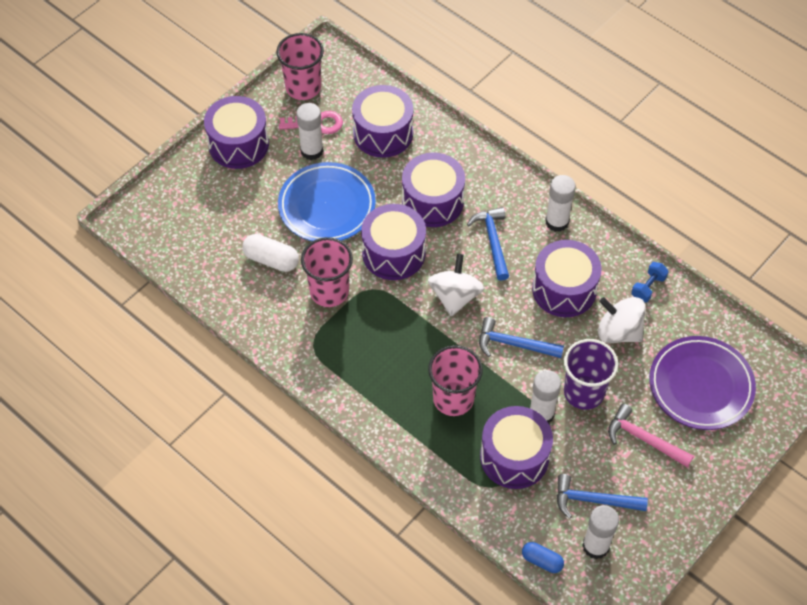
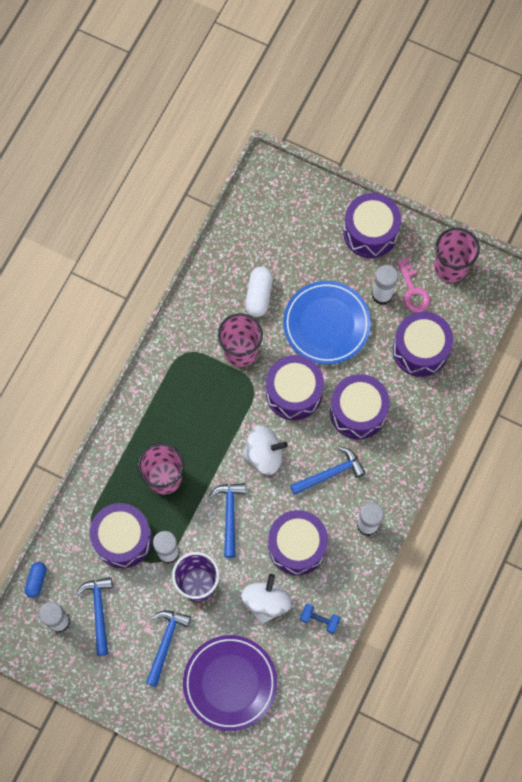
camera: 75 degrees right, 15 degrees up
pink hammer [608,404,694,468] -> blue hammer [146,610,191,687]

